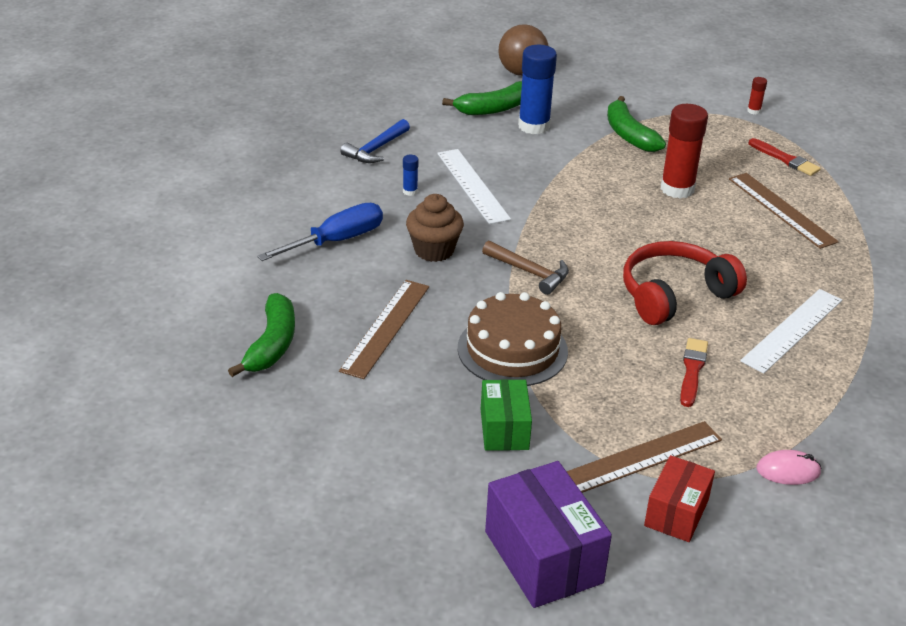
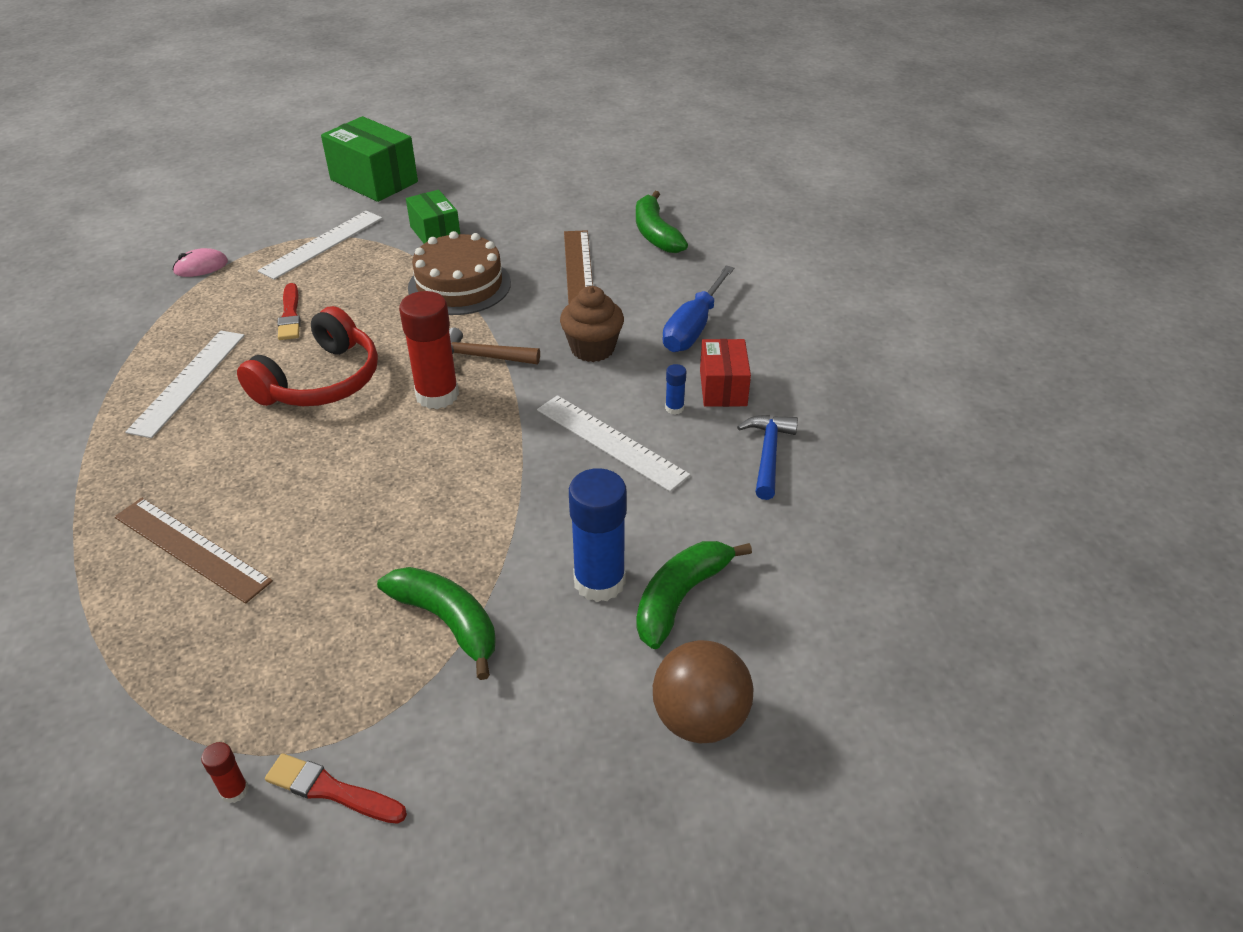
camera: 155 degrees right, 5 degrees up
purple box [485,461,612,608] -> green box [321,116,418,202]
brown ruler [566,421,722,493] -> white ruler [258,211,382,280]
red box [644,455,715,542] -> red box moved to [700,339,751,407]
red glue stick [661,104,708,199] -> red glue stick moved to [399,291,459,409]
red brush [749,138,821,176] -> red brush moved to [265,753,407,824]

